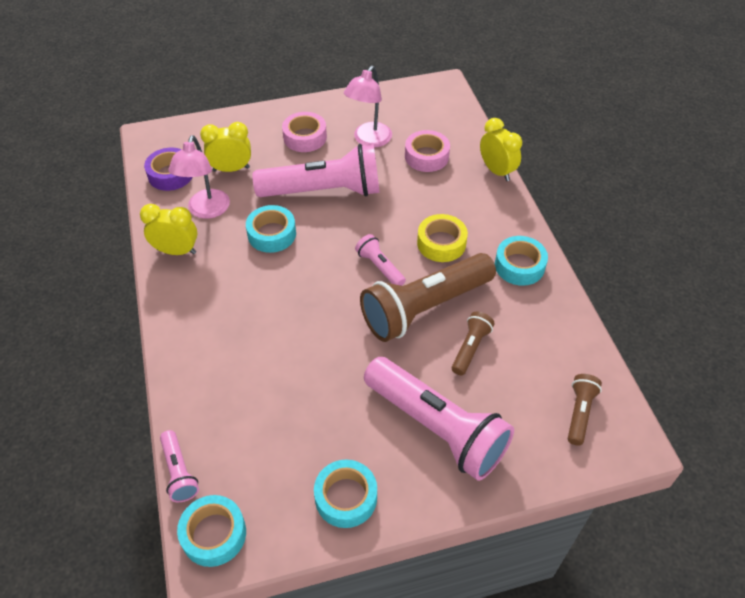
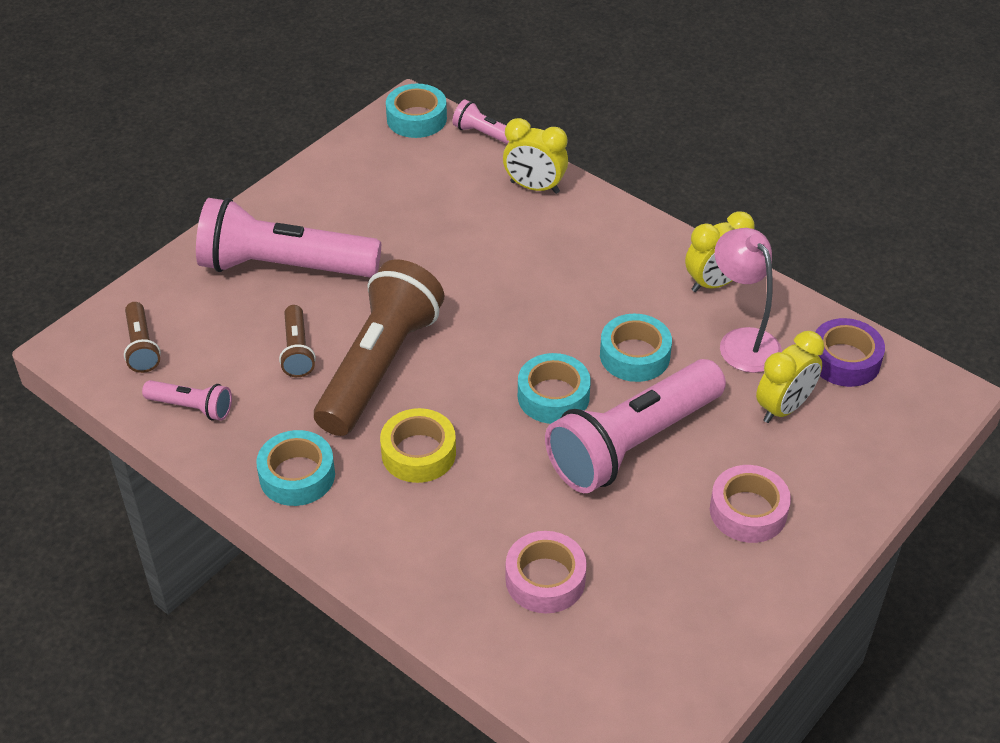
camera: 145 degrees right, 5 degrees down
turquoise tape [314,460,377,528] -> turquoise tape moved to [518,353,591,424]
pink lamp [344,66,392,148] -> none
pink flashlight [355,234,406,286] -> pink flashlight moved to [142,380,232,421]
yellow clock [480,118,522,181] -> yellow clock moved to [503,118,568,194]

